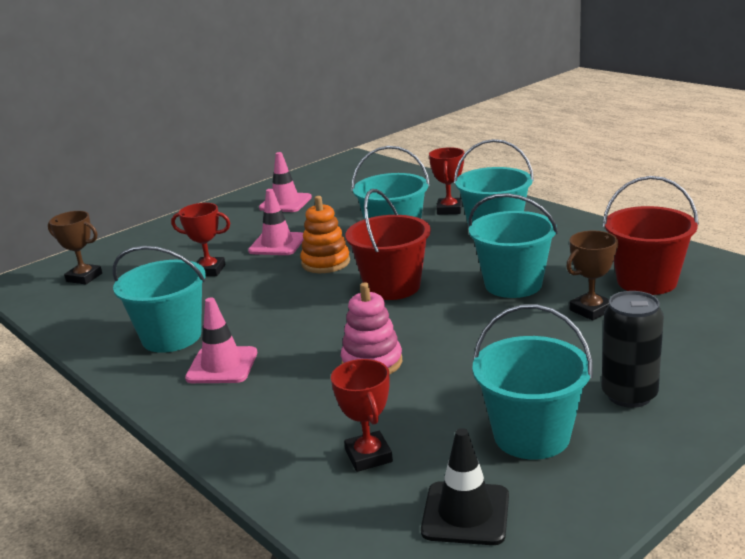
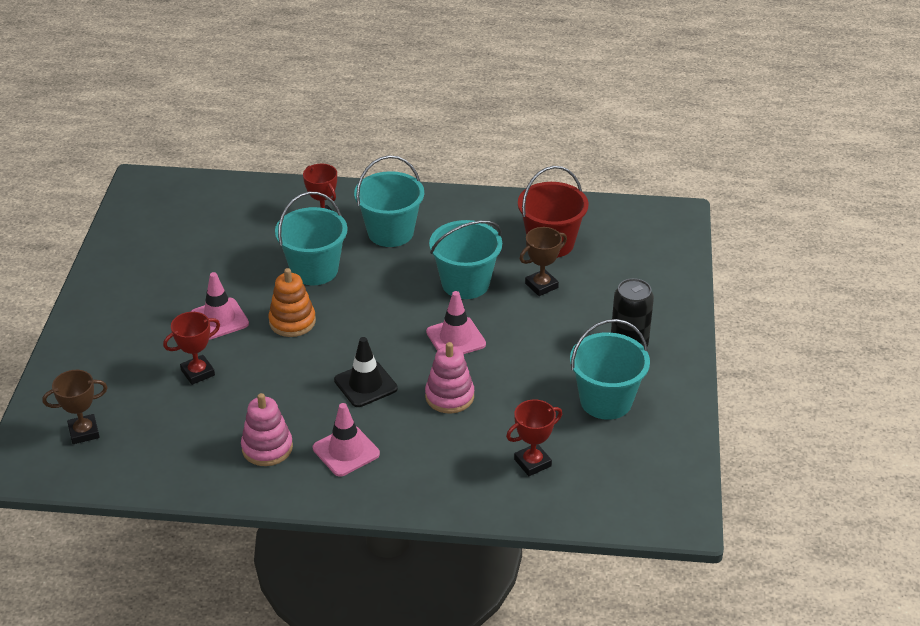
camera: 45 degrees left, 15 degrees up
turquoise bucket [112,246,206,353] -> pink stacking toy [241,393,293,466]
pink traffic cone [259,152,312,212] -> pink traffic cone moved to [426,291,486,354]
red trophy [331,359,393,472] -> red trophy turned 60 degrees counterclockwise [506,400,562,476]
red bucket [345,189,431,300] -> none
black traffic cone [421,428,509,545] -> black traffic cone moved to [334,337,398,407]
brown trophy [566,231,618,321] -> brown trophy turned 45 degrees clockwise [520,227,567,296]

